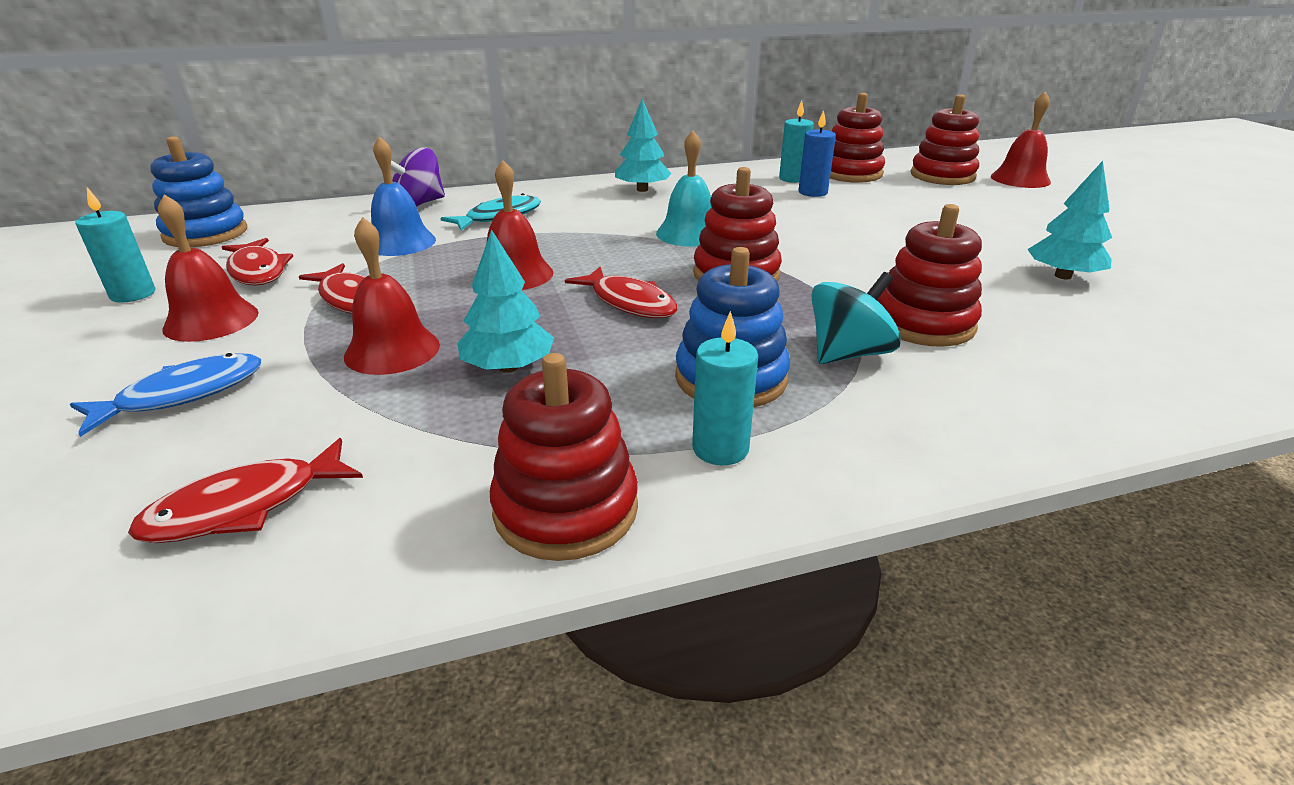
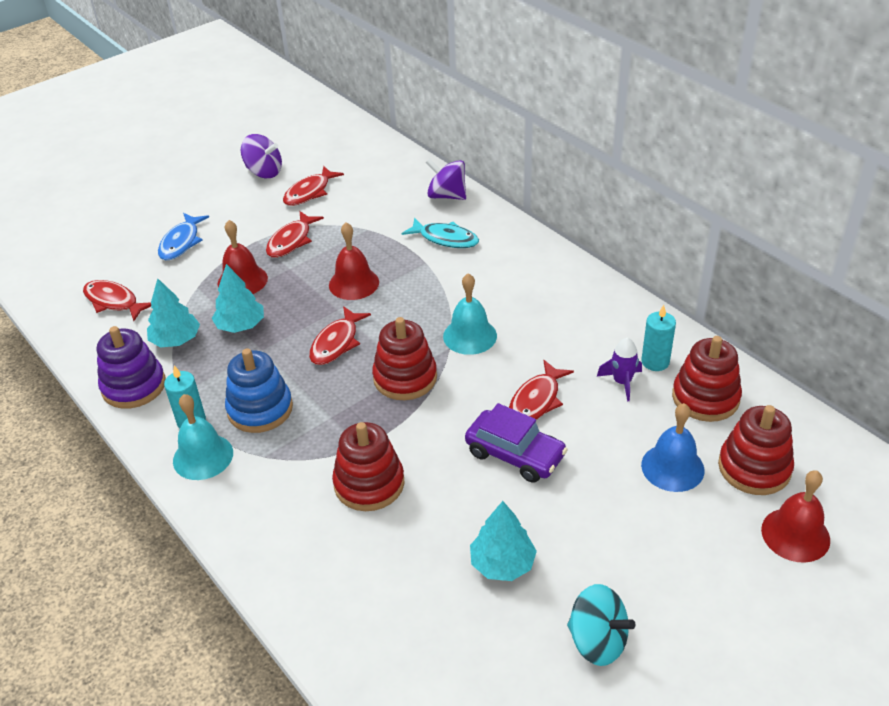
camera: 70 degrees right, 10 degrees up
blue fish [70,353,261,437] -> blue fish turned 75 degrees clockwise [158,213,209,260]
turquoise candle [76,187,155,303] -> purple spinning top [241,134,282,178]
blue stacking toy [150,136,247,247] -> none
red bell [158,194,259,342] -> none
blue bell [371,136,436,256] -> blue bell moved to [641,403,705,492]
red stacking toy [490,353,638,561] -> purple stacking toy [97,326,165,409]
turquoise tree [615,99,671,192] -> turquoise tree moved to [147,278,200,347]
blue candle [798,110,836,197] -> purple rocket [597,337,642,401]
turquoise spinning top [811,272,901,364] -> turquoise spinning top moved to [567,584,635,666]
none -> turquoise bell [173,394,233,480]
none -> purple car [465,403,568,483]
none -> red fish [509,360,574,420]

